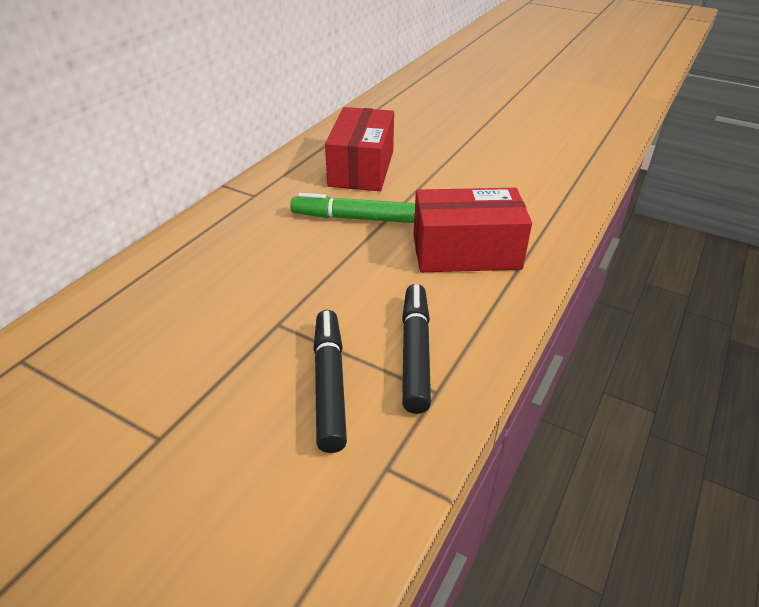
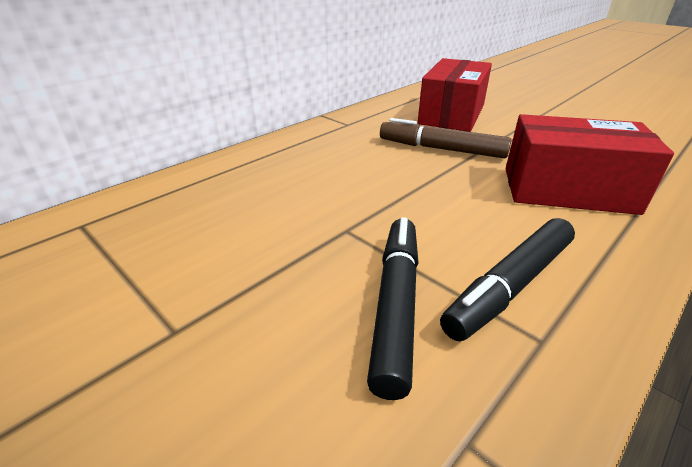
camera: 15 degrees right, 5 degrees down
green marker [290,193,415,223] -> brown marker [380,118,511,159]
black marker [402,284,431,414] -> black marker turned 150 degrees counterclockwise [440,218,575,341]

